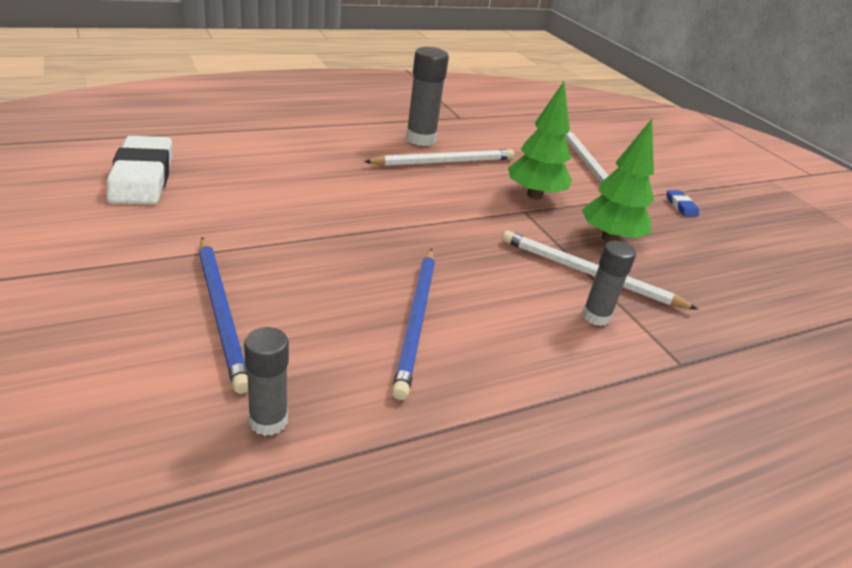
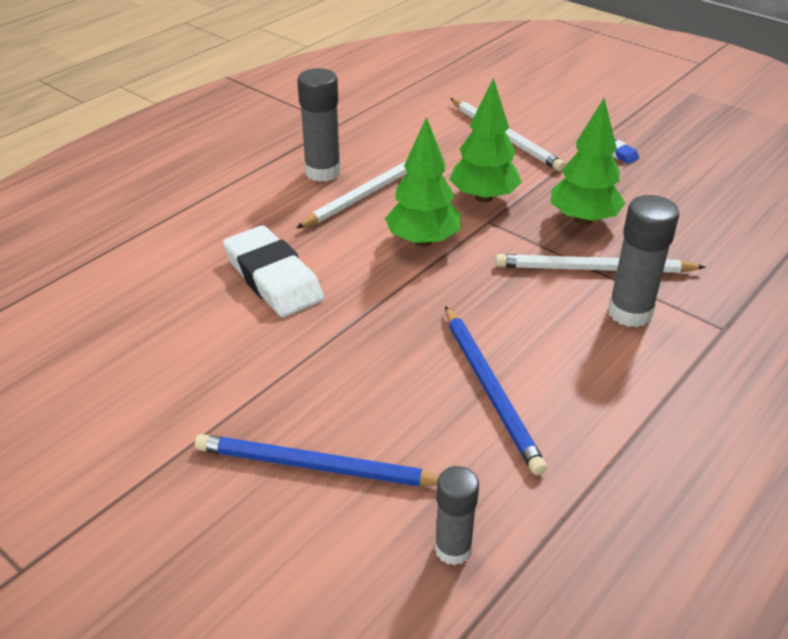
camera: 20 degrees left, 5 degrees up
white eraser [107,136,172,204] -> white eraser moved to [223,225,324,317]
blue pencil [199,237,248,394] -> blue pencil turned 150 degrees clockwise [195,434,439,487]
grey glue stick [582,241,636,326] -> grey glue stick [608,195,679,327], size x1.54
none -> green tree [385,117,461,247]

